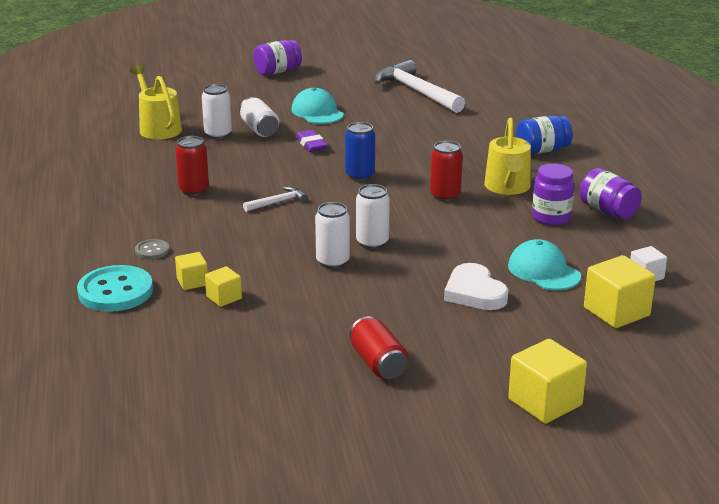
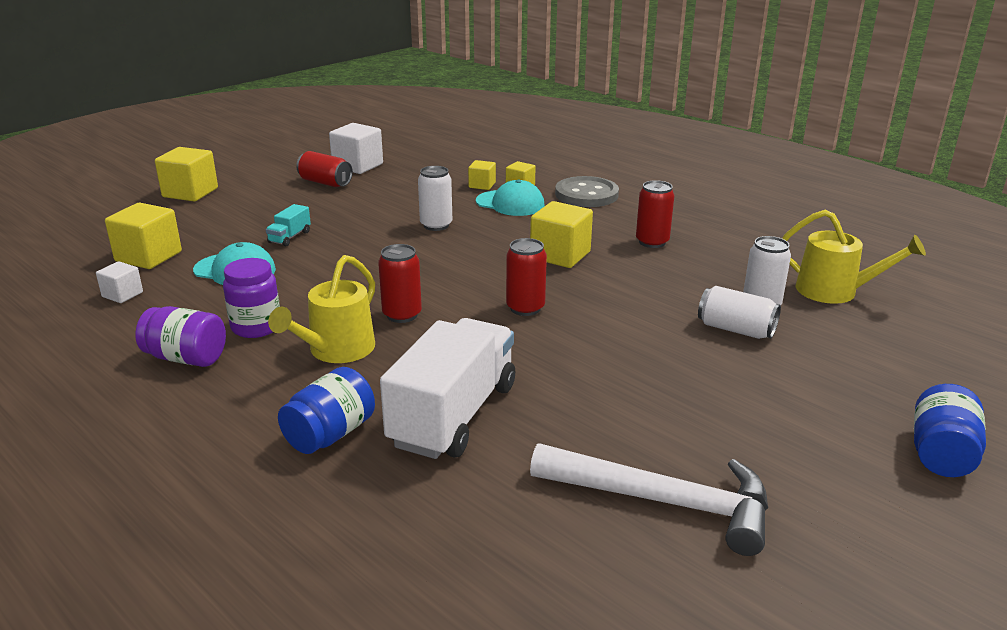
camera: 145 degrees right, 0 degrees up
turquoise button [77,265,153,312] -> none
grey button [135,239,169,259] -> grey button [555,176,619,207], size x2.07
white hammer [243,187,308,212] -> yellow cube [530,201,593,268]
purple jar [253,40,302,76] -> blue jar [914,384,986,477]
turquoise cap [291,88,344,124] -> turquoise cap moved to [476,180,545,216]
purple eraser [296,130,328,152] -> none
blue can [345,122,375,181] -> red can [506,238,547,316]
white can [356,184,390,249] -> none
white heart [444,263,509,310] -> turquoise truck [266,204,311,246]
yellow watering can [484,118,531,195] -> yellow watering can turned 120 degrees counterclockwise [268,255,375,363]
none -> white cube [329,123,383,174]
none -> white truck [380,318,515,459]

